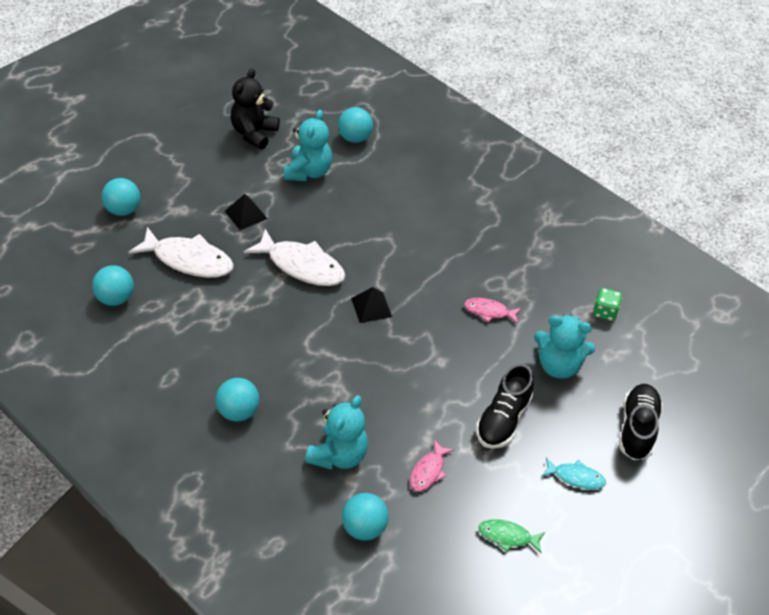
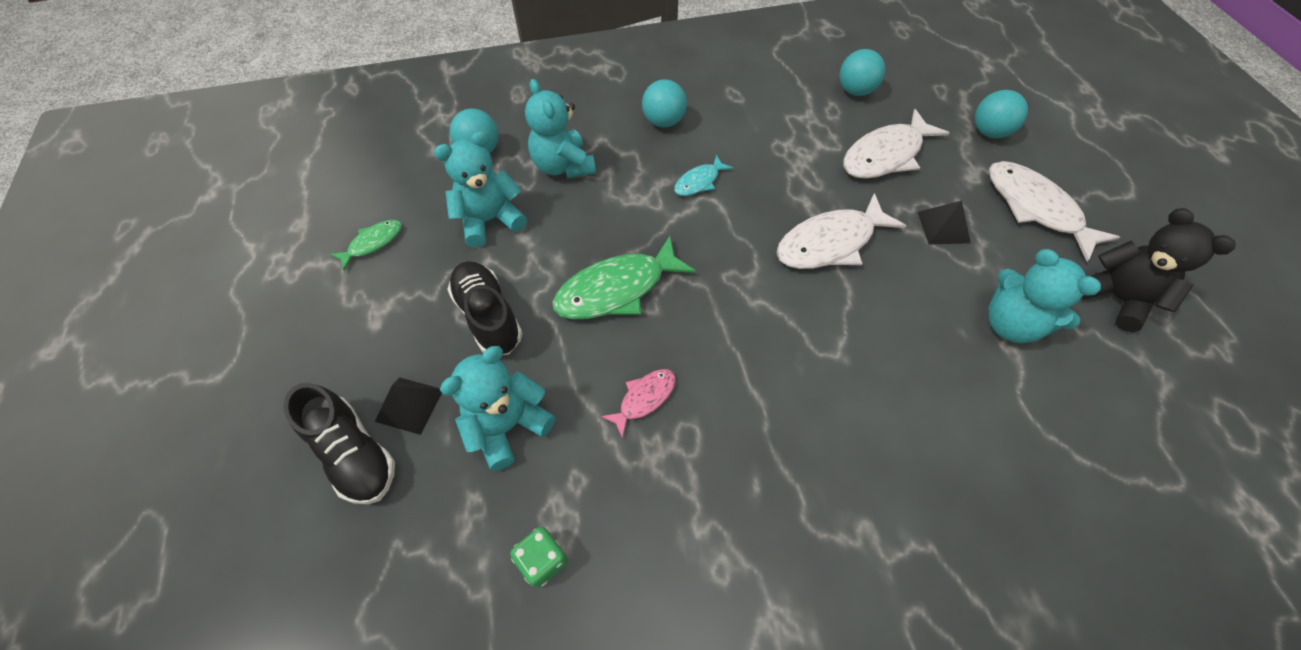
camera: 125 degrees right, 10 degrees up
turquoise ball [338,107,373,143] -> none
black pyramid [351,287,392,323] -> black pyramid moved to [375,377,442,435]
pink fish [410,440,454,492] -> turquoise teddy bear [434,131,527,248]
turquoise fish [541,457,606,489] -> turquoise fish moved to [674,155,733,196]
none -> green fish [552,236,696,319]
none -> white fish [989,161,1120,262]

